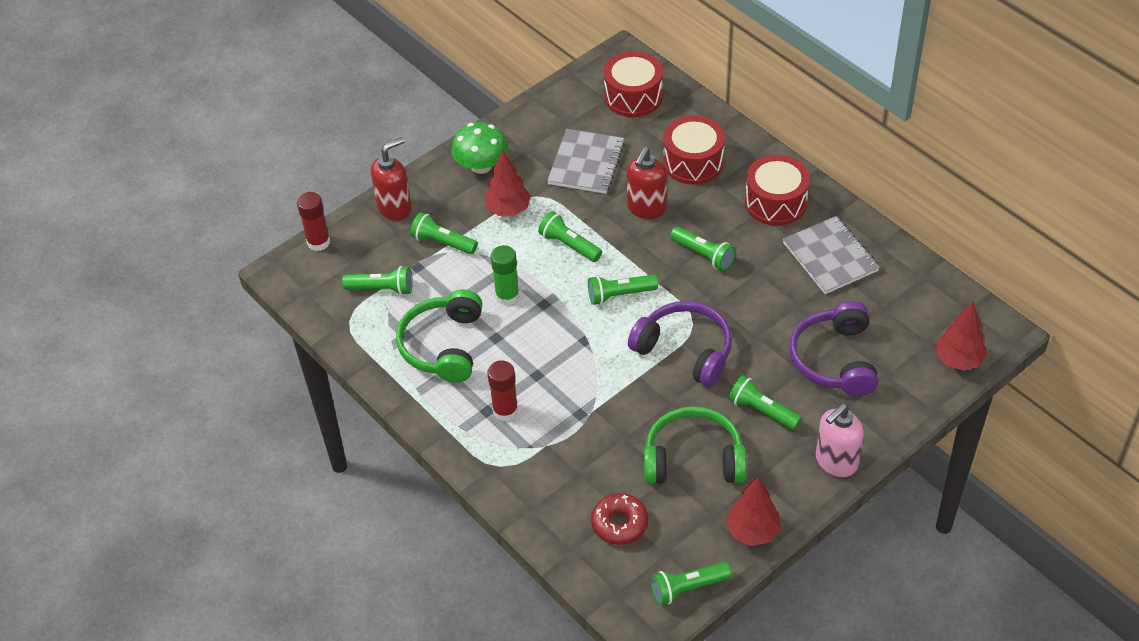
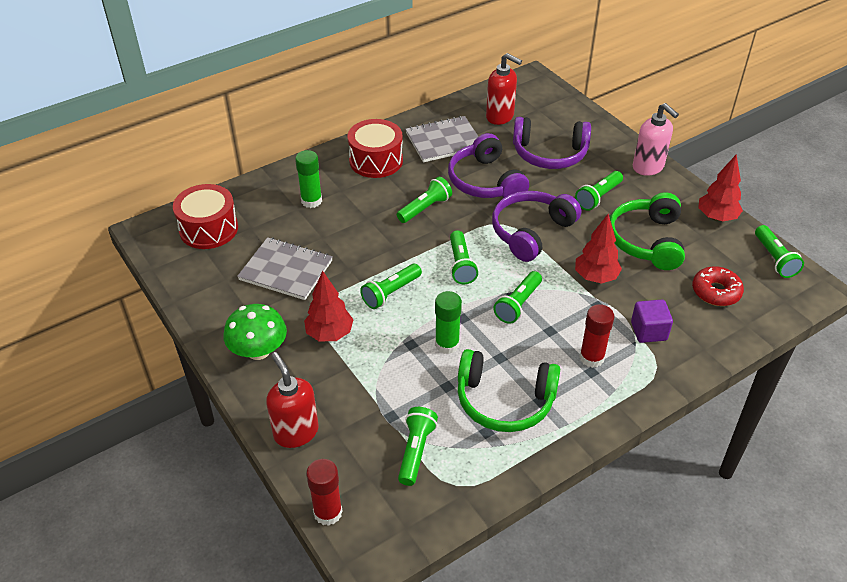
camera: 85 degrees left, 5 degrees down
green flashlight [410,212,478,254] -> green flashlight moved to [493,271,542,324]
red soap dispenser [627,147,667,219] -> red soap dispenser moved to [486,53,522,125]
red drum [663,115,725,185] -> green glue stick [295,150,322,208]
red tree [936,301,988,371] -> red tree moved to [575,214,622,284]
none -> purple headphones [448,133,529,198]
none -> purple cube [631,300,673,343]

